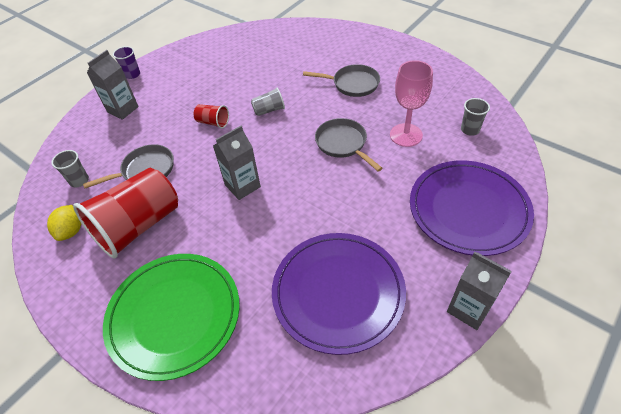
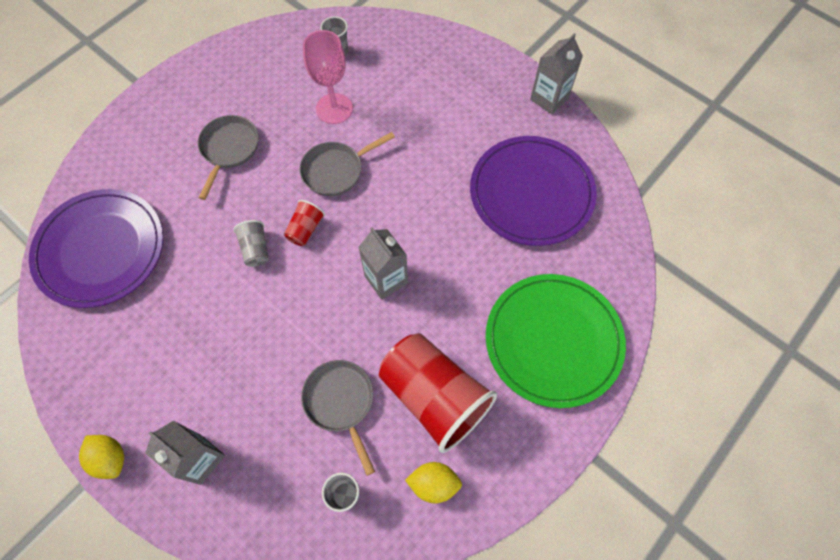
camera: 90 degrees left, 15 degrees up
purple cup [113,46,140,79] -> yellow lemon [79,435,124,479]
red cup [194,104,229,129] -> red cup moved to [284,200,325,246]
purple plate [410,160,534,256] -> purple plate moved to [29,189,163,308]

